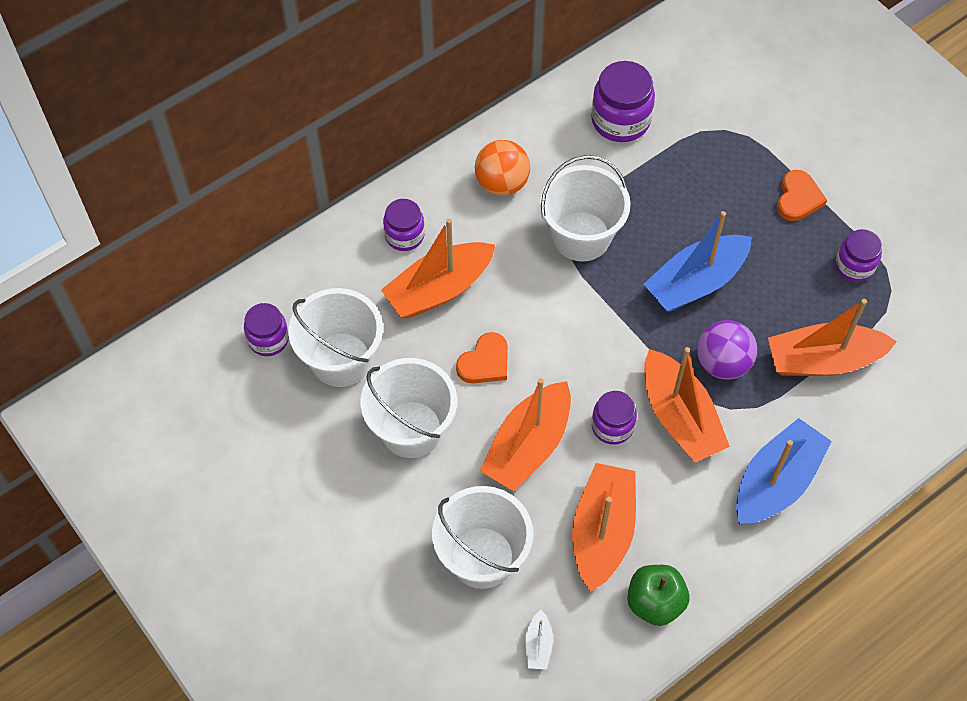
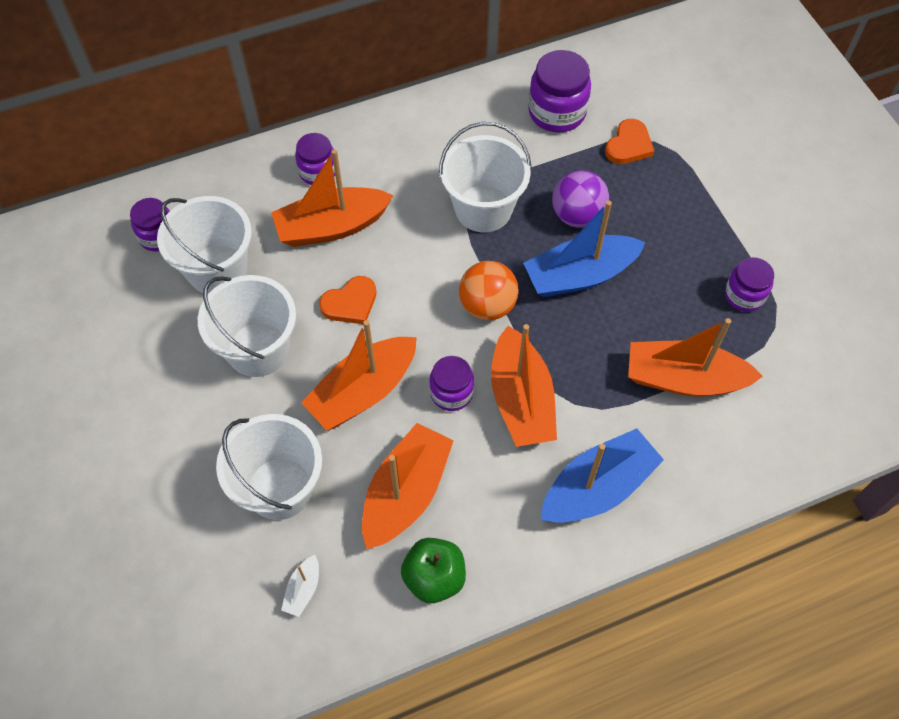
camera: 15 degrees right, 0 degrees up
orange ball [475,140,530,196] -> orange ball moved to [459,261,519,320]
purple ball [697,320,757,380] -> purple ball moved to [552,170,609,228]
orange heart [777,170,827,221] -> orange heart moved to [605,119,654,164]

